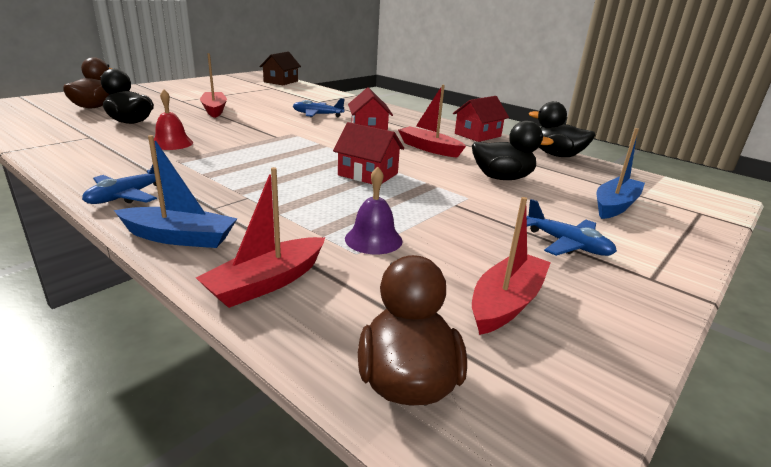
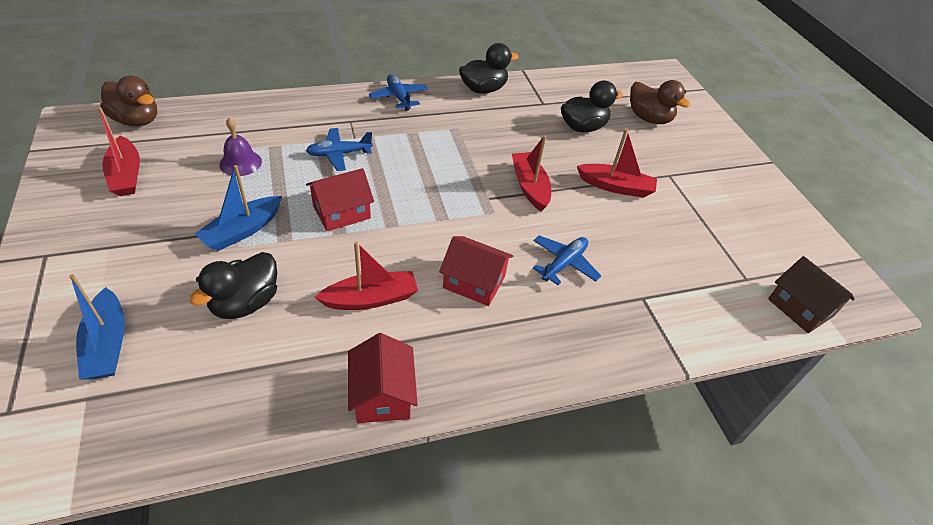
camera: 120 degrees right, 20 degrees up
blue boat [114,135,238,248] -> blue boat moved to [194,165,282,251]
red bell [154,89,193,150] -> none
red boat [196,167,325,308] -> red boat moved to [512,135,551,212]
blue plane [527,199,617,256] -> blue plane moved to [306,128,373,171]
black duck [529,101,595,157] -> black duck moved to [459,43,518,94]

